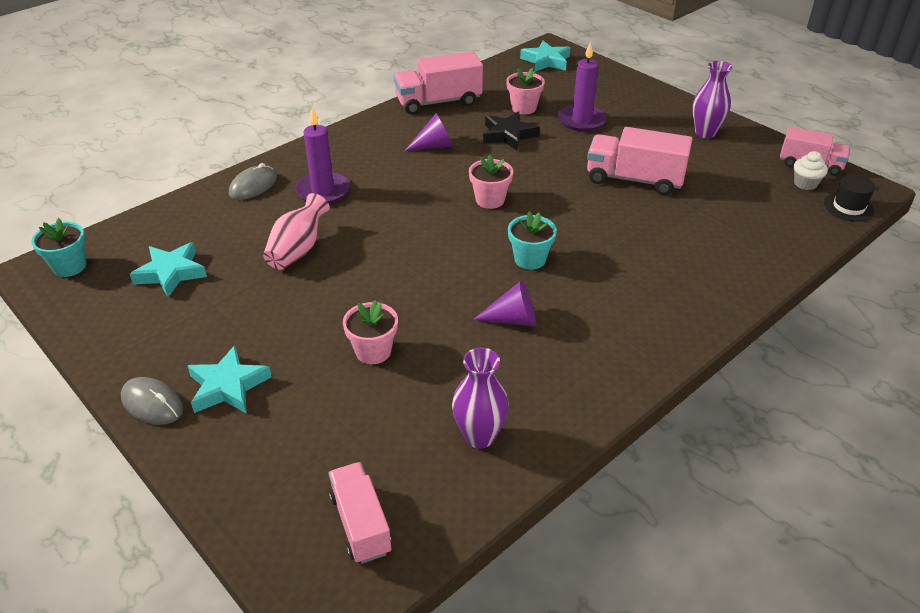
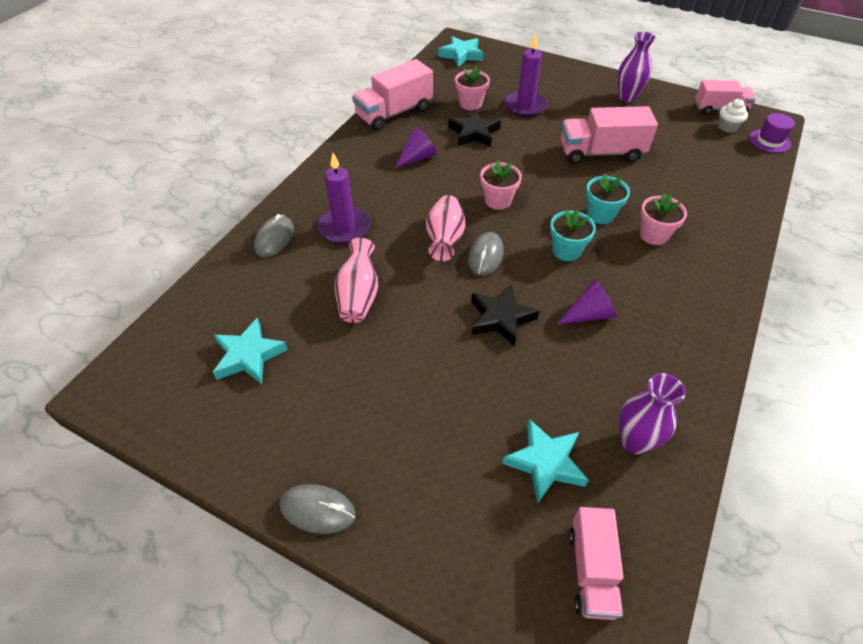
camera: 20 degrees left, 10 degrees up
turquoise flower pot [31,218,87,277] -> turquoise flower pot moved to [586,174,630,224]
turquoise star [188,345,272,414] -> turquoise star moved to [502,419,589,503]
pink truck [328,462,392,564] -> pink truck turned 135 degrees counterclockwise [569,507,624,620]
pink flower pot [343,300,398,364] -> pink flower pot moved to [640,193,687,245]
black hat [824,175,875,222] -> purple hat [749,113,795,153]
none -> pink vase [426,195,465,261]
none -> grey mouse [468,232,504,276]
none -> black star [471,284,539,347]

